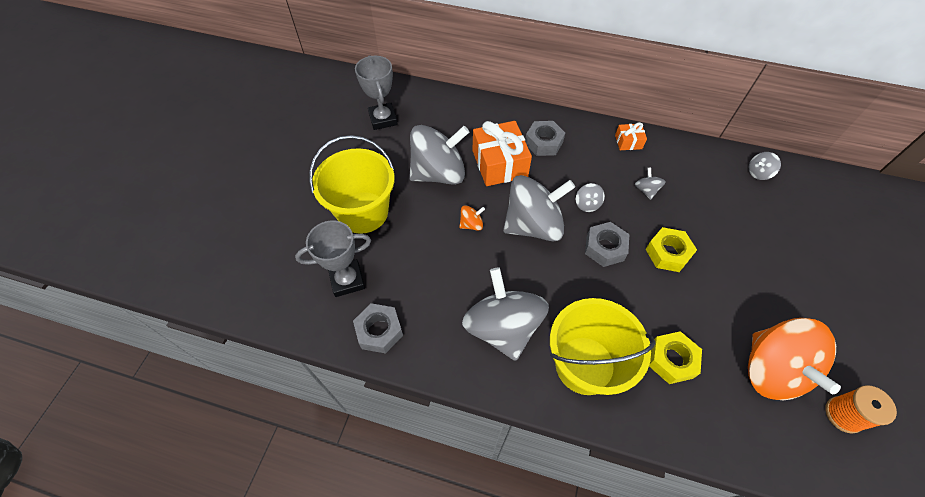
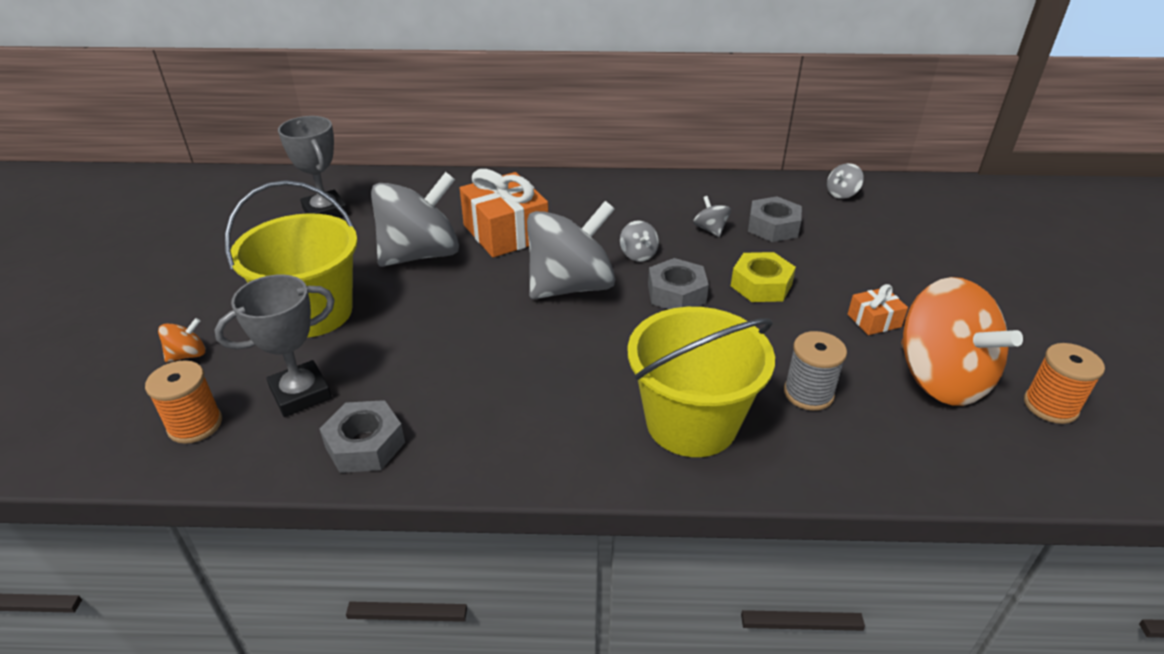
camera: 15 degrees left, 20 degrees down
orange spinning top [459,205,485,231] -> orange spinning top moved to [158,318,205,362]
grey spinning top [462,267,549,361] -> none
grey nut [525,121,565,156] -> grey nut moved to [748,196,802,242]
orange gift [615,122,647,150] -> orange gift moved to [848,284,908,335]
yellow nut [649,331,702,384] -> grey spool [784,331,847,411]
none -> orange spool [145,360,222,444]

